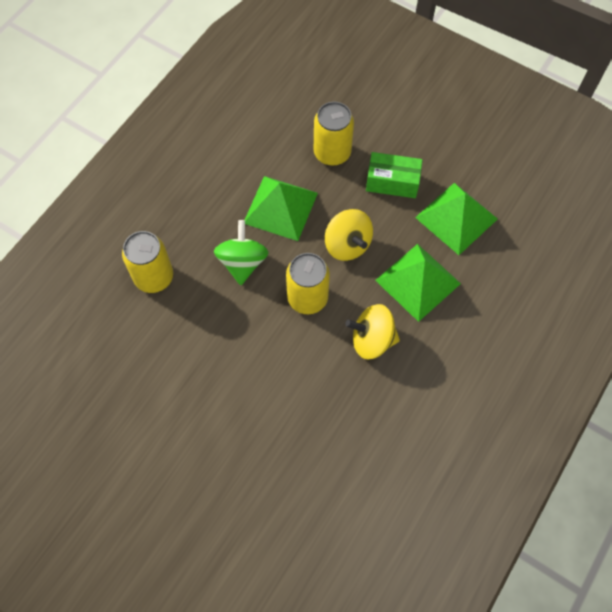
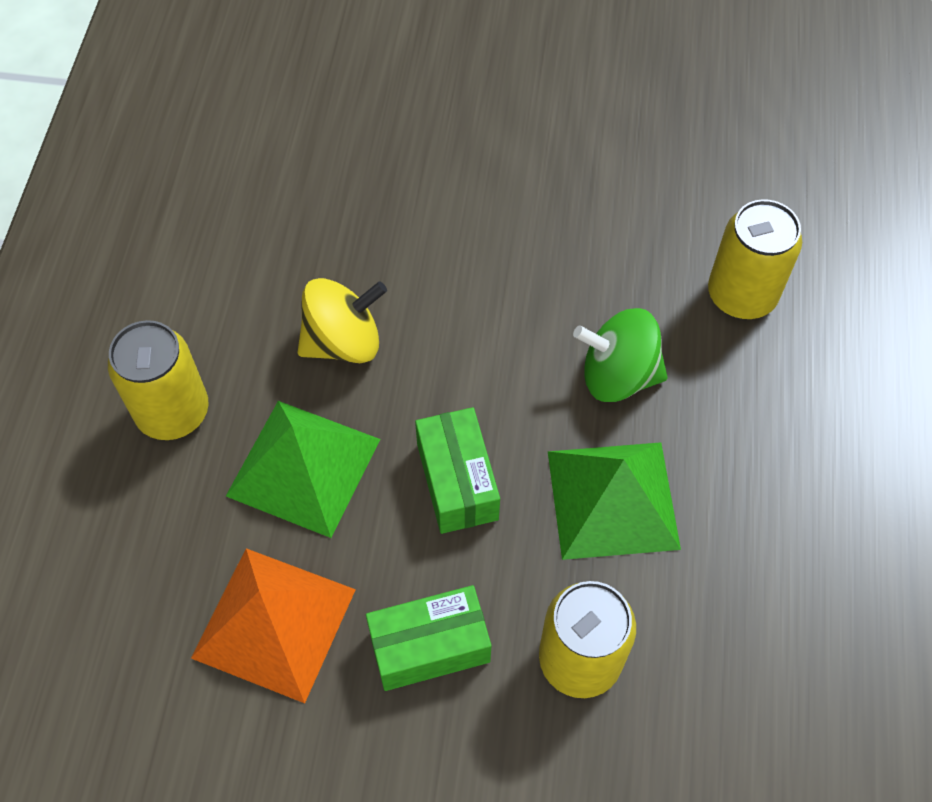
camera: 155 degrees right, 5 degrees down
green spinning top [214,220,269,285] -> green spinning top turned 120 degrees clockwise [573,308,668,402]
yellow can [286,253,330,314] -> yellow can moved to [108,320,209,440]
yellow spinning top [325,209,373,261] -> green box [415,407,500,534]
green pyramid [415,183,498,255] -> orange pyramid [191,548,356,703]

